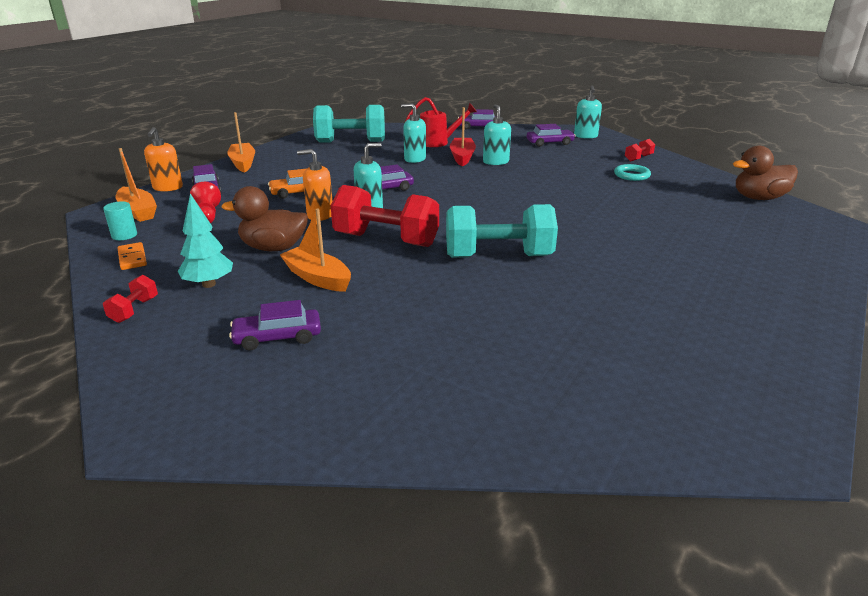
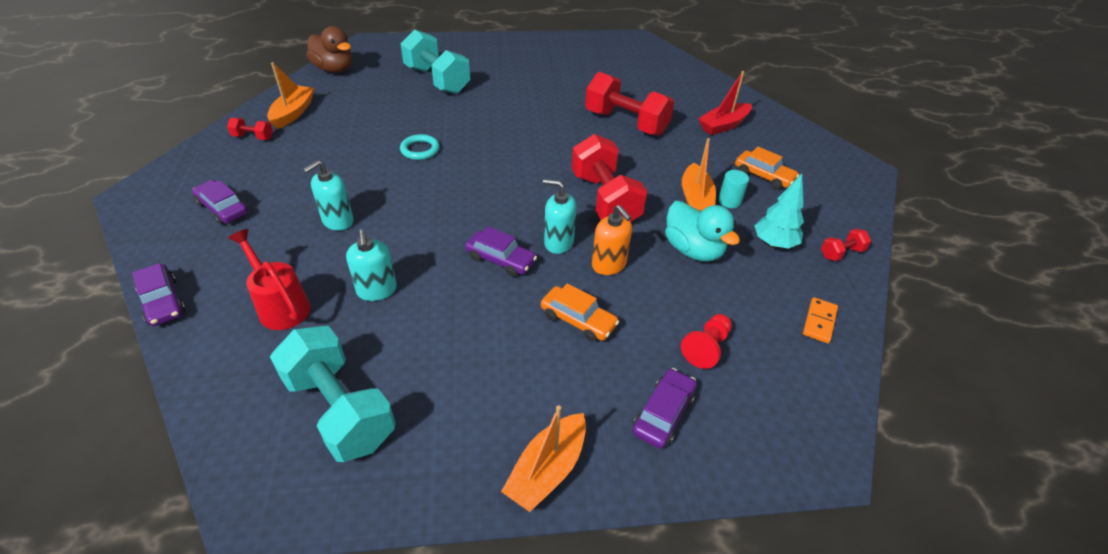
camera: 130 degrees left, 15 degrees up
turquoise cylinder [103,201,137,240] -> turquoise cylinder moved to [718,170,749,208]
orange boat [116,148,157,222] -> orange boat moved to [267,62,314,129]
orange soap dispenser [144,127,183,191] -> none
brown duck [222,186,308,251] -> turquoise duck [665,201,740,262]
purple car [229,300,321,351] -> orange car [735,147,799,189]
turquoise dumbbell [446,204,558,258] -> turquoise dumbbell moved to [401,29,470,94]
red boat [450,107,476,166] -> red boat moved to [698,71,752,135]
turquoise soap dispenser [574,86,602,139] -> none
turquoise ring [614,164,651,181] -> turquoise ring moved to [400,134,440,160]
none -> red dumbbell [585,72,674,136]

